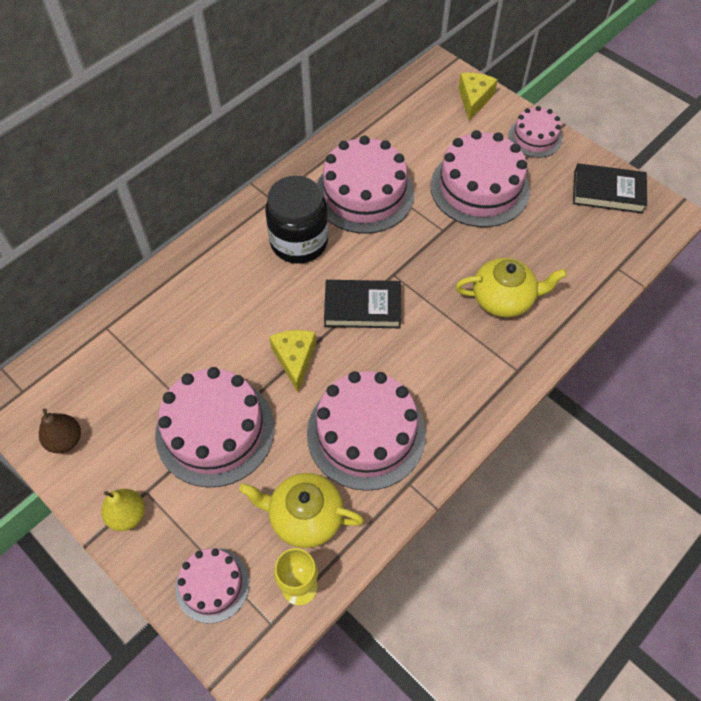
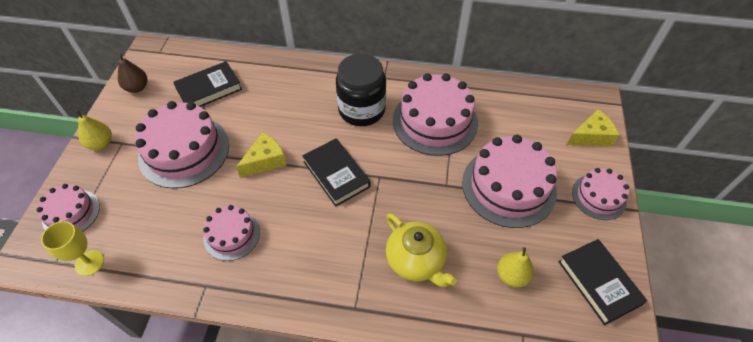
camera: 55 degrees right, 5 degrees down
yellow teapot [239,473,364,548] -> none
pink cake [307,371,426,491] -> pink cake [203,205,260,261], size x0.56
none -> black book [173,61,242,107]
none -> yellow pear [497,247,534,288]

